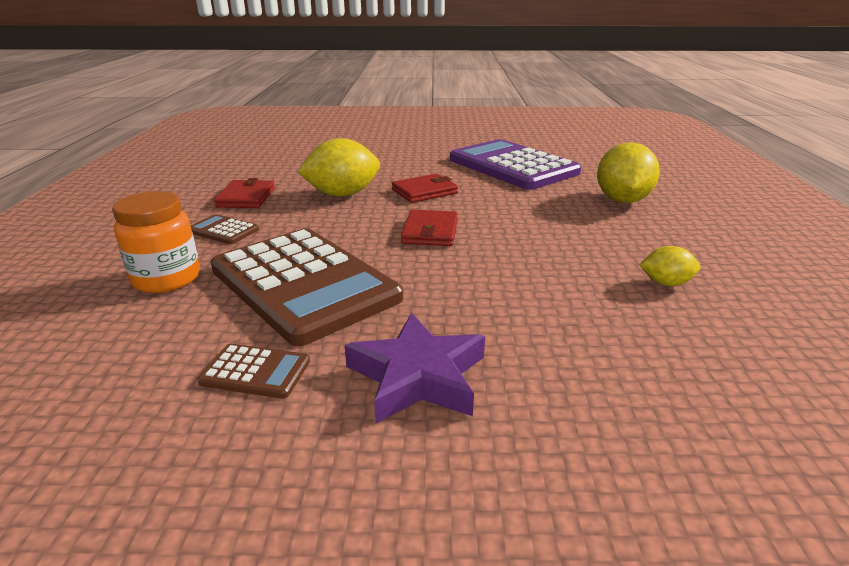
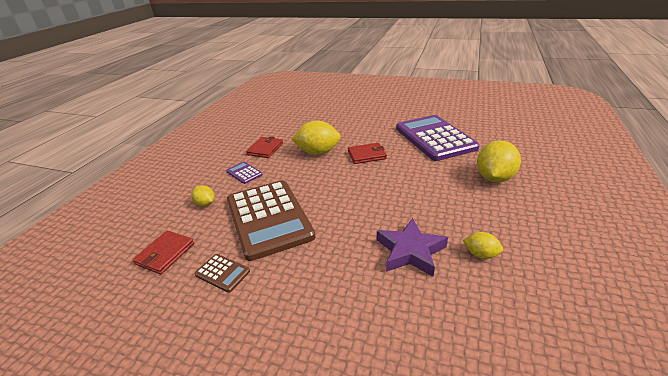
camera: 20 degrees right, 5 degrees up
orange jar [112,191,200,293] -> yellow lemon [191,185,215,207]
brown calculator [190,214,259,244] -> purple calculator [226,162,263,184]
purple star [344,313,485,423] -> purple star moved to [377,218,448,277]
red wallet [401,209,458,246] -> red wallet moved to [132,231,194,274]

